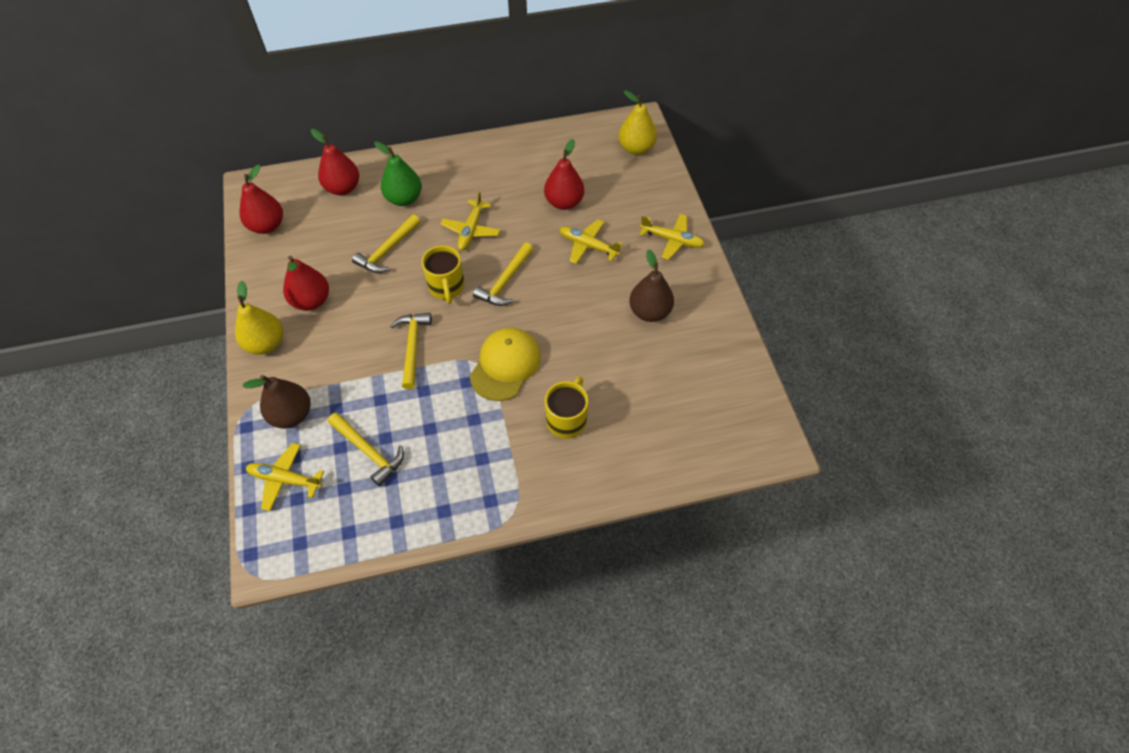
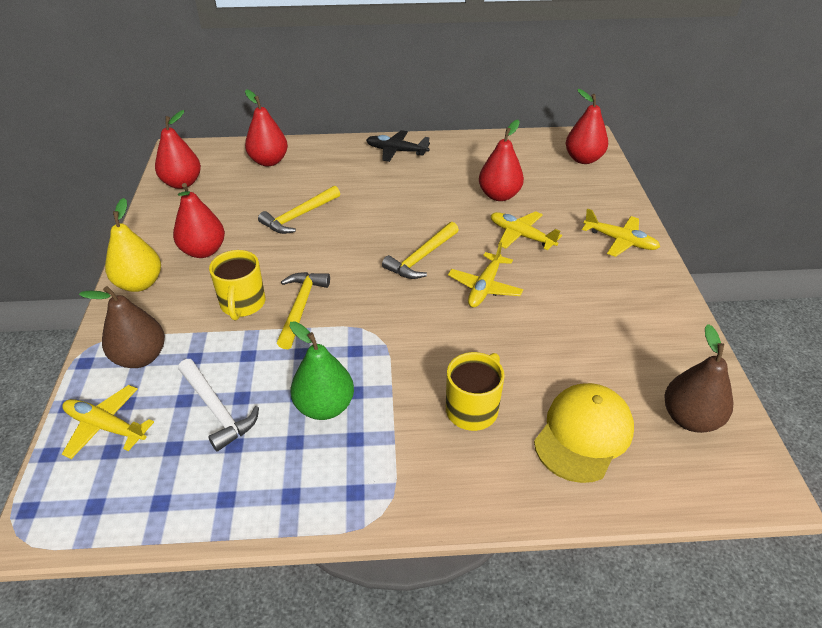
camera: 10 degrees right, 15 degrees down
yellow hammer [328,413,404,486] -> white hammer [178,359,259,451]
green pear [374,141,422,206] -> green pear moved to [289,321,354,420]
yellow mug [422,245,465,304] -> yellow mug moved to [209,250,265,320]
yellow plane [440,191,500,250] -> yellow plane moved to [448,242,523,308]
yellow cap [470,328,541,401] -> yellow cap moved to [534,383,634,483]
yellow pear [618,90,657,155] -> red pear [566,89,608,164]
brown pear [629,249,674,322] -> brown pear moved to [664,324,733,433]
none -> black plane [366,130,430,162]

